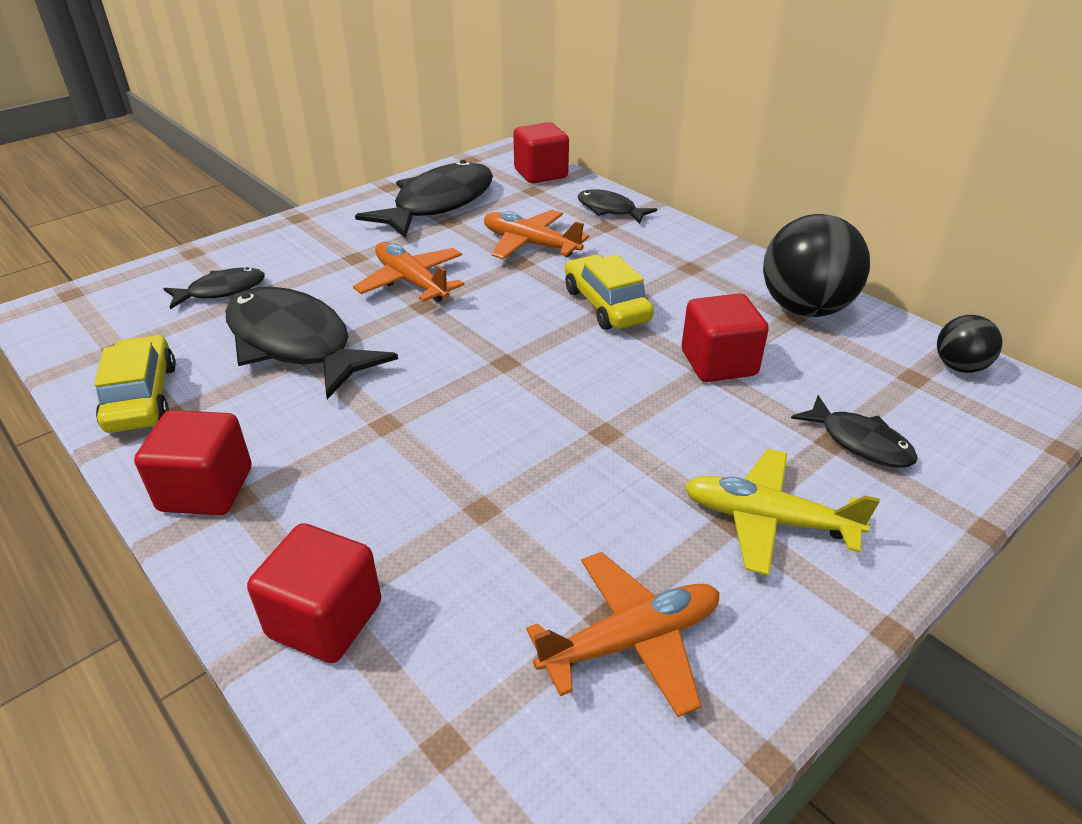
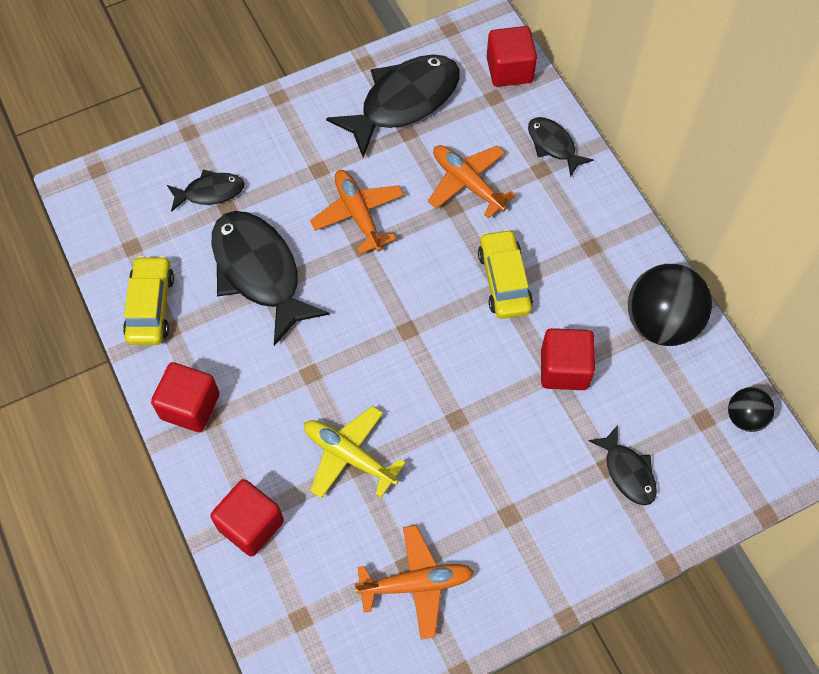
camera: 15 degrees right, 25 degrees up
yellow plane [684,449,880,576] -> yellow plane moved to [304,406,406,499]

